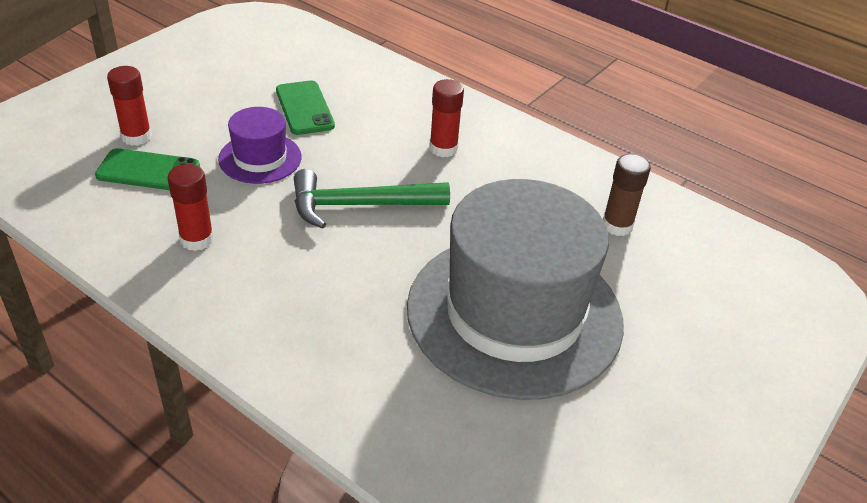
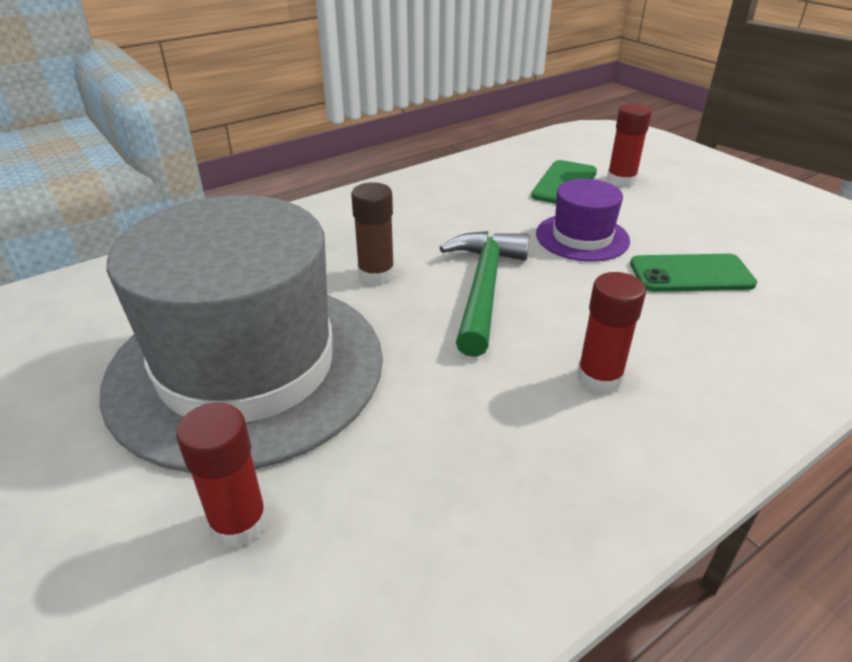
camera: 110 degrees right, 5 degrees down
red glue stick [167,164,214,251] -> red glue stick moved to [176,402,268,548]
brown glue stick [603,154,651,236] -> brown glue stick moved to [351,182,395,285]

